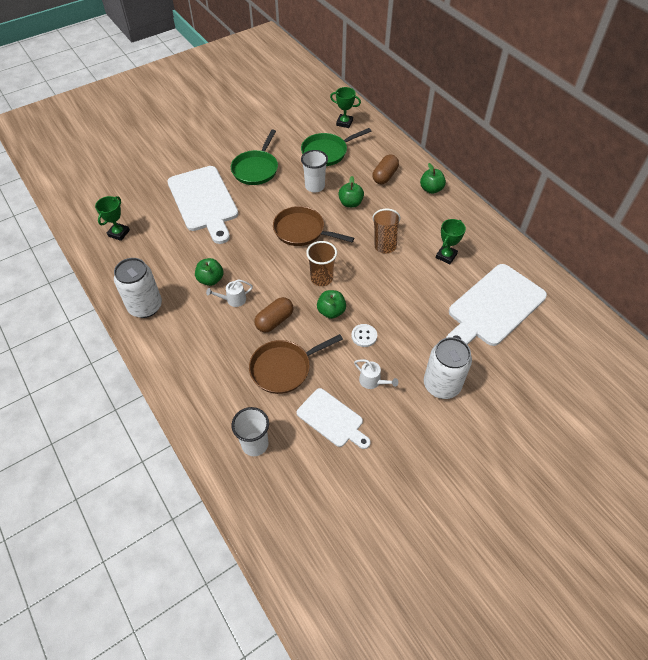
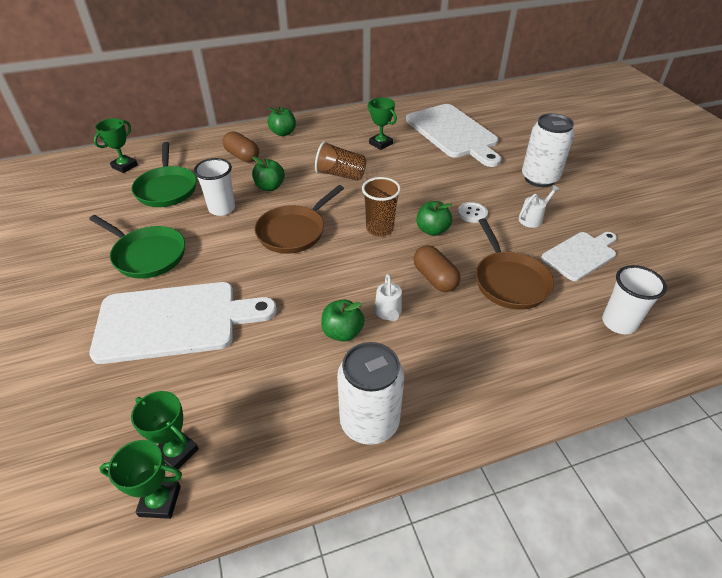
camera: 75 degrees left, 10 degrees down
none -> green trophy [99,440,182,519]

